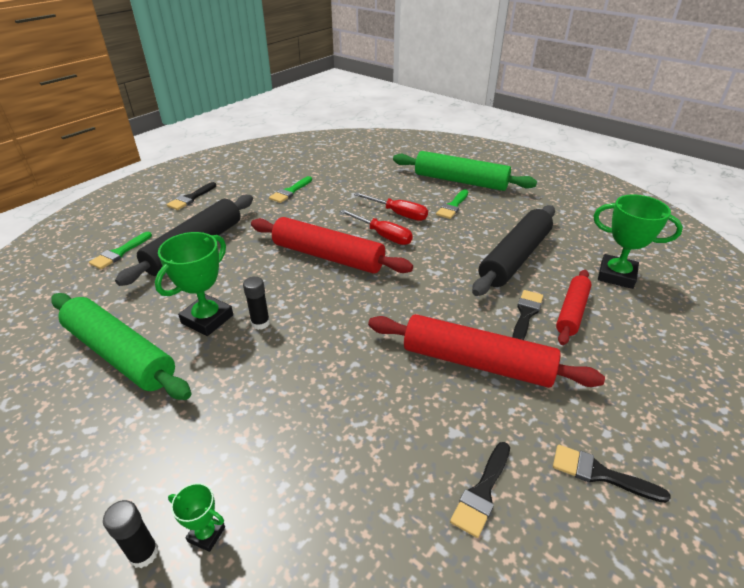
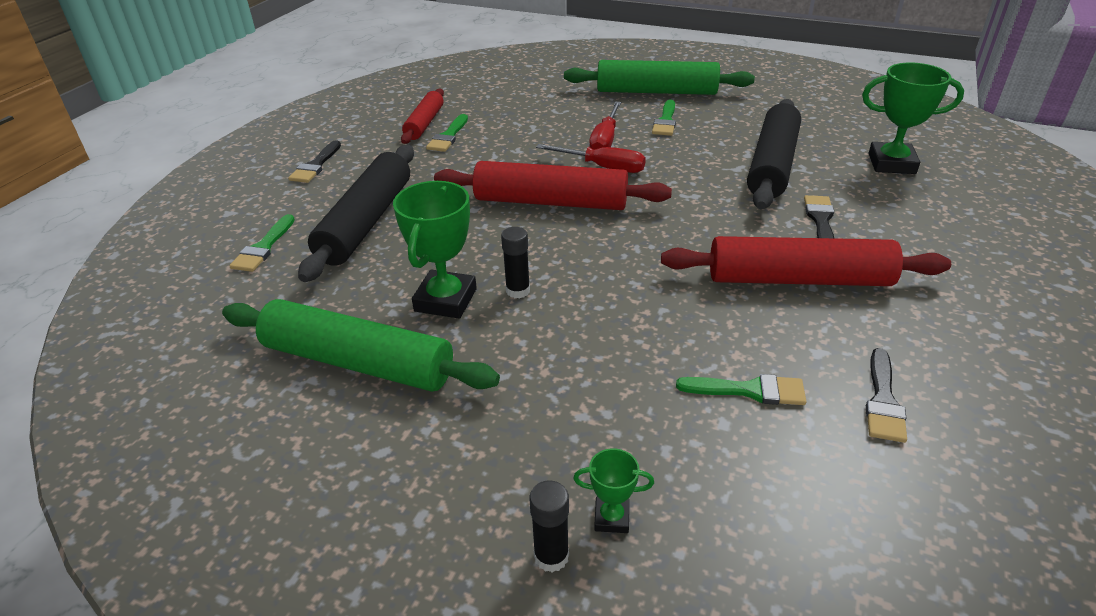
camera: 15 degrees left, 0 degrees up
red screwdriver [354,192,428,221] -> red screwdriver turned 90 degrees clockwise [589,101,621,150]
black brush [553,445,670,503] -> none
red rolling pin [556,270,592,345] -> red rolling pin moved to [401,89,444,144]
none -> green brush [676,374,807,405]

